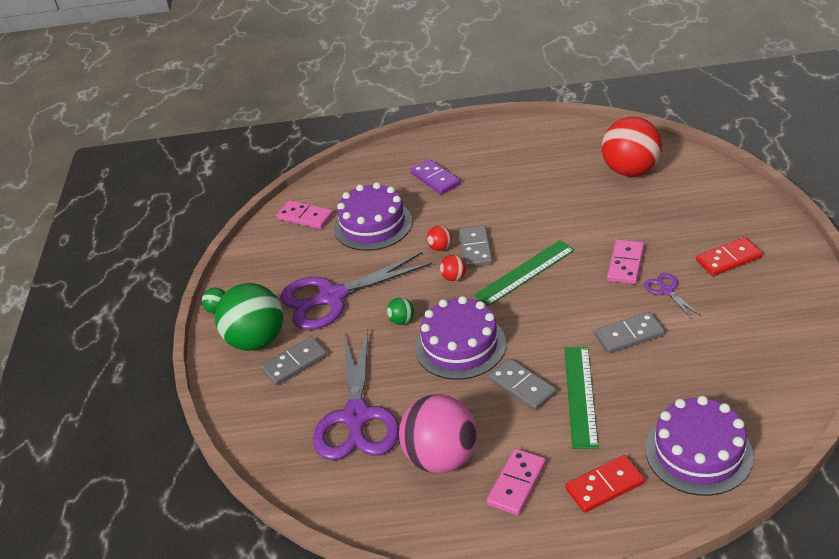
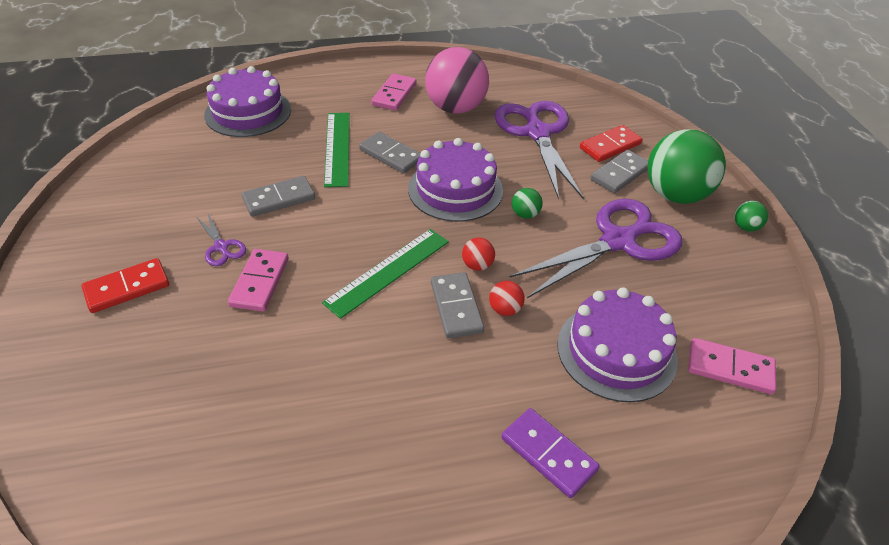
camera: 165 degrees right, 5 degrees up
red domino [565,455,645,513] -> red domino moved to [580,125,642,162]
red ball [602,117,662,176] -> none

